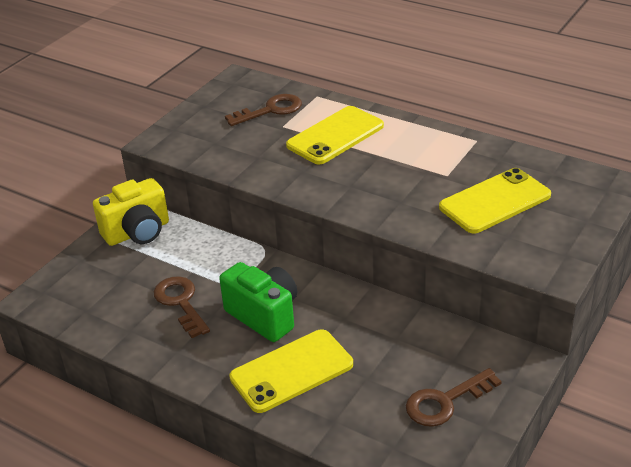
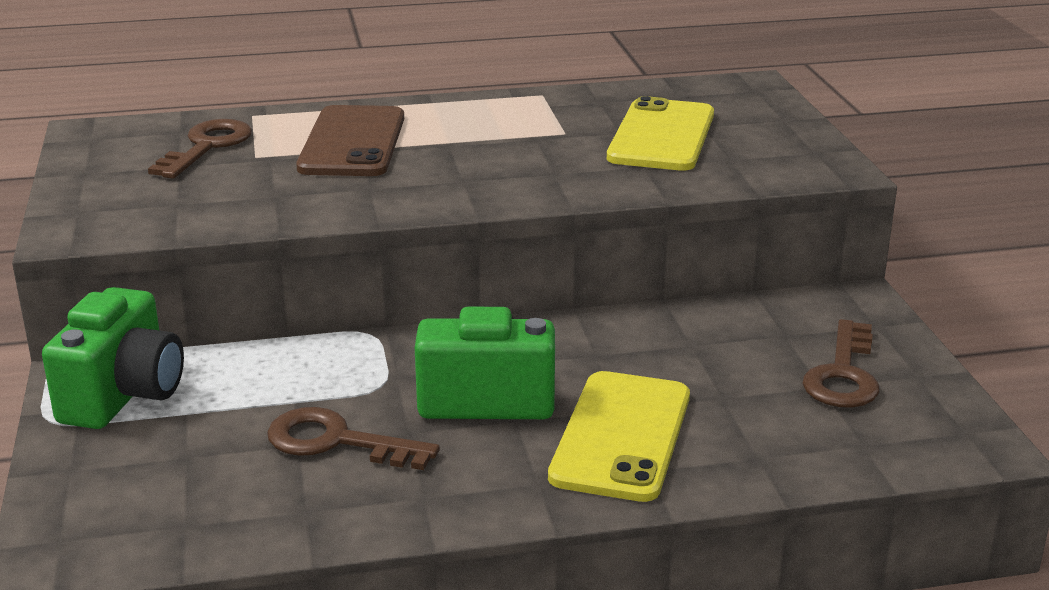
camera: 45 degrees left, 10 degrees down
yellow camera [93,178,169,246] -> green camera [42,287,184,429]
yellow phone [286,106,384,165] -> brown phone [296,105,404,176]

